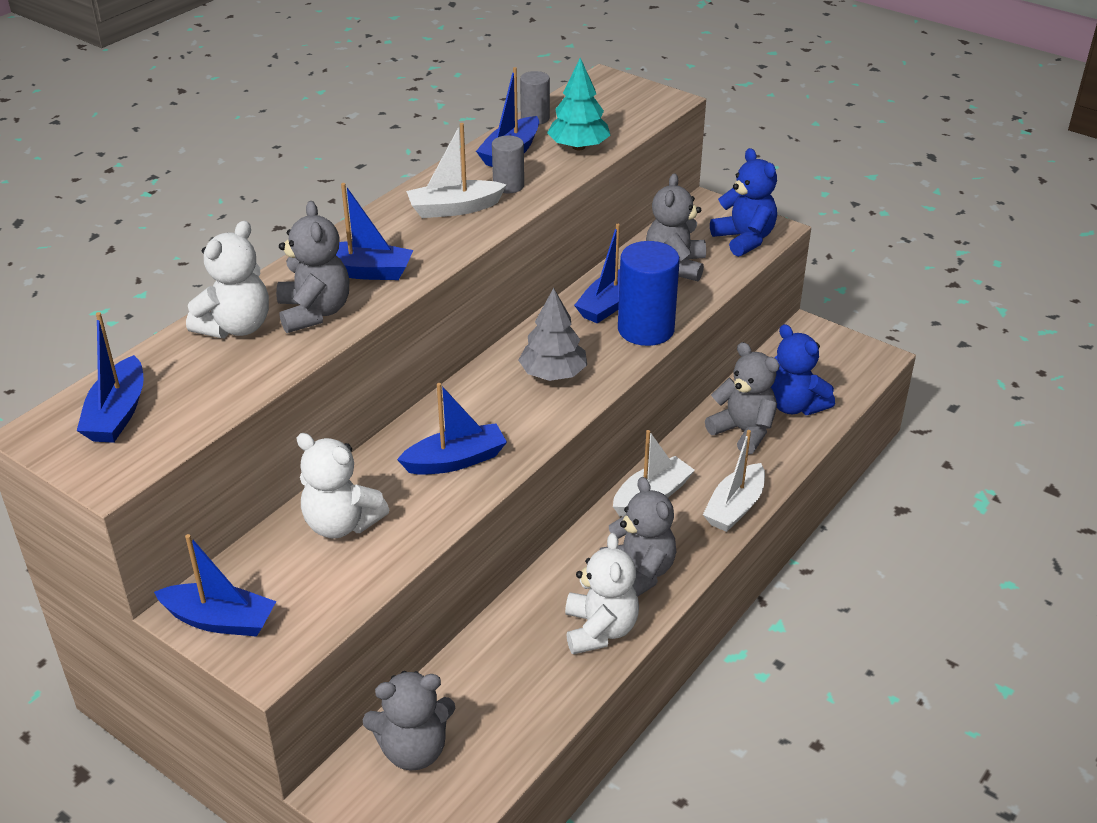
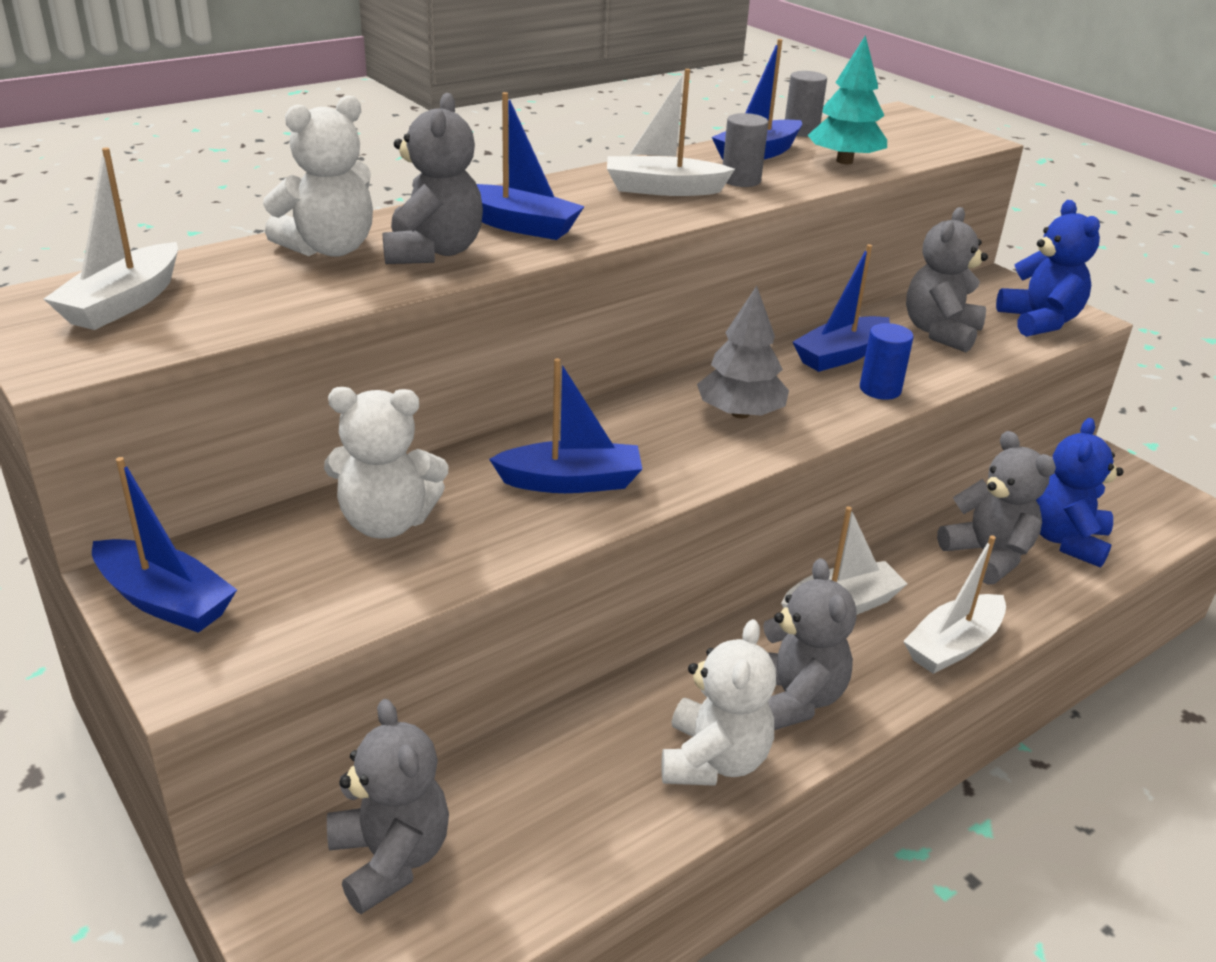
camera: 15 degrees right, 5 degrees down
blue boat [77,312,144,443] -> white boat [44,147,178,330]
white teddy bear [297,433,389,538] -> white teddy bear turned 45 degrees counterclockwise [324,387,448,539]
grey teddy bear [362,671,455,770] -> grey teddy bear turned 120 degrees counterclockwise [327,699,449,914]
blue cylinder [618,241,680,346] -> blue cylinder [860,323,914,400], size x0.55
blue teddy bear [771,324,835,415] -> blue teddy bear turned 45 degrees clockwise [1036,418,1124,568]

